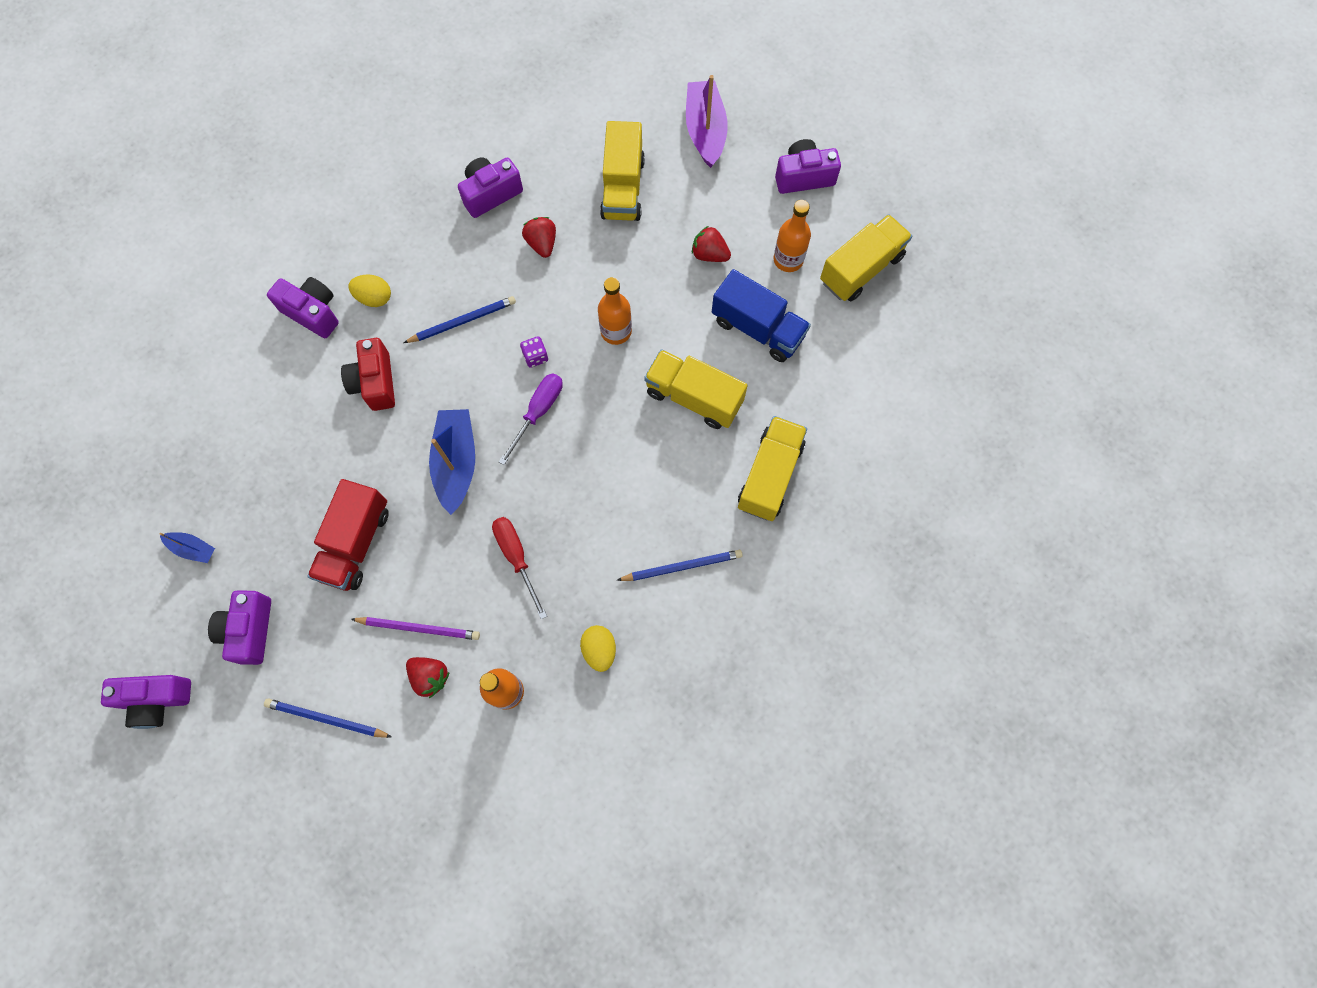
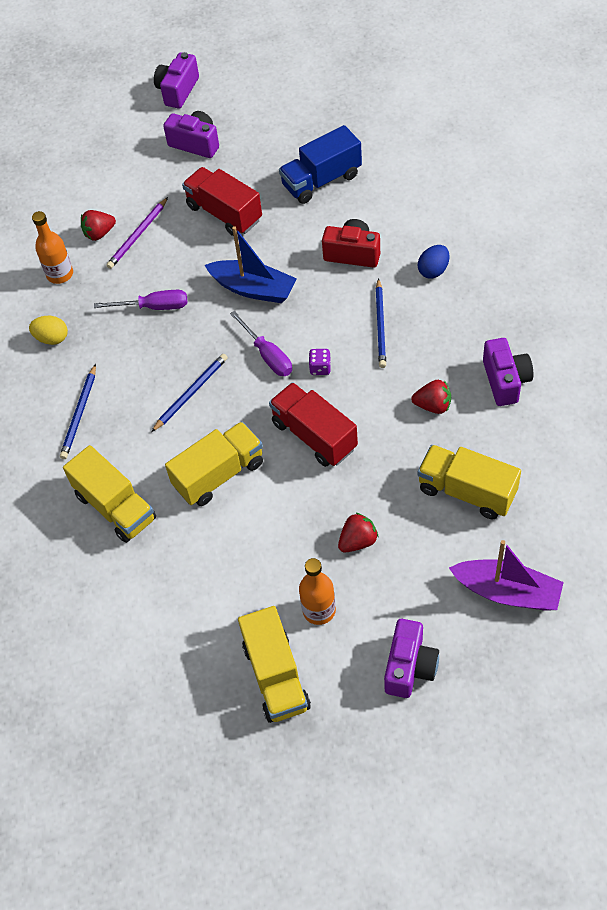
camera: 120 degrees right, 15 degrees down
blue boat [160,532,215,563] -> none
blue pencil [264,698,392,738] -> blue pencil moved to [151,354,228,432]
purple camera [267,277,339,338] -> none
yellow egg [348,274,391,307] -> blue egg [418,245,449,278]
red screwdriver [492,517,547,619] -> purple screwdriver [94,290,187,310]
orange bottle [598,277,632,345] -> red truck [269,382,358,467]
blue truck [712,269,811,362] -> blue truck moved to [279,125,362,204]

